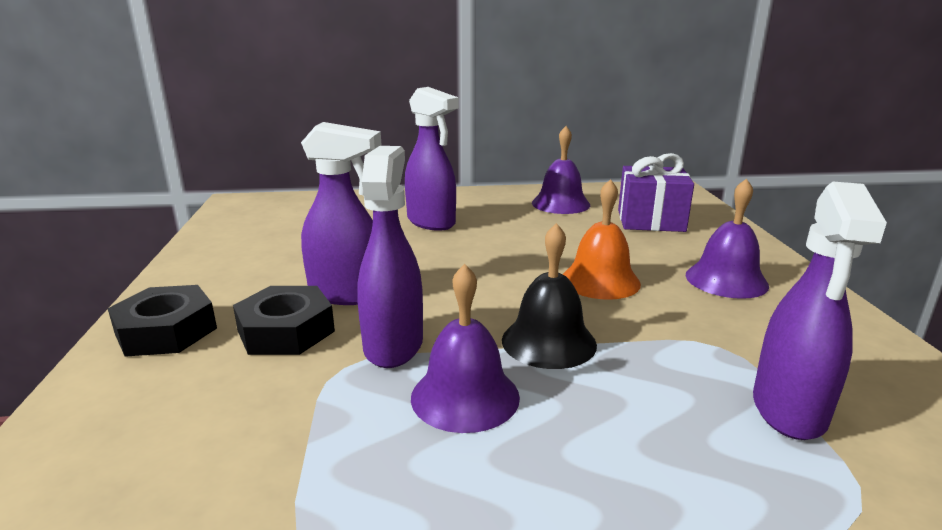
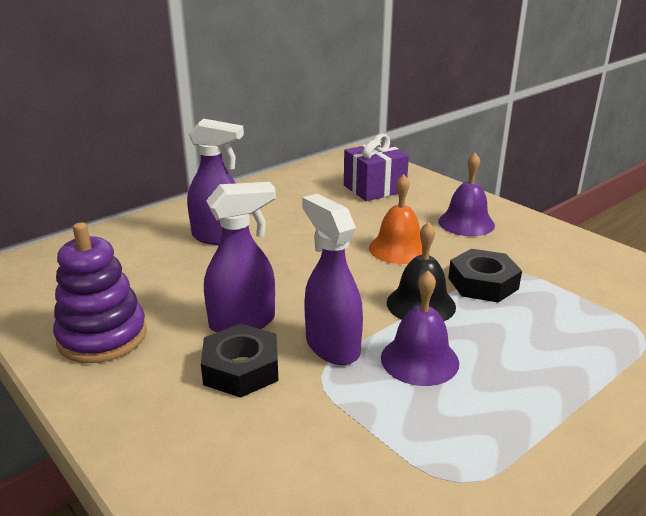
camera: 35 degrees left, 5 degrees up
black nut [107,285,217,357] -> black nut moved to [448,249,522,303]
purple bell [532,126,590,214] -> none
purple spray bottle [753,182,887,440] -> none
none -> purple stacking toy [53,222,147,363]

